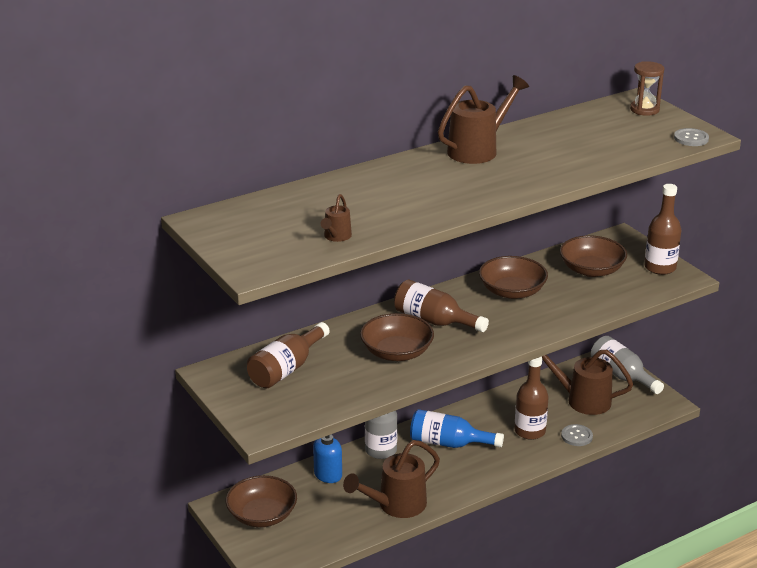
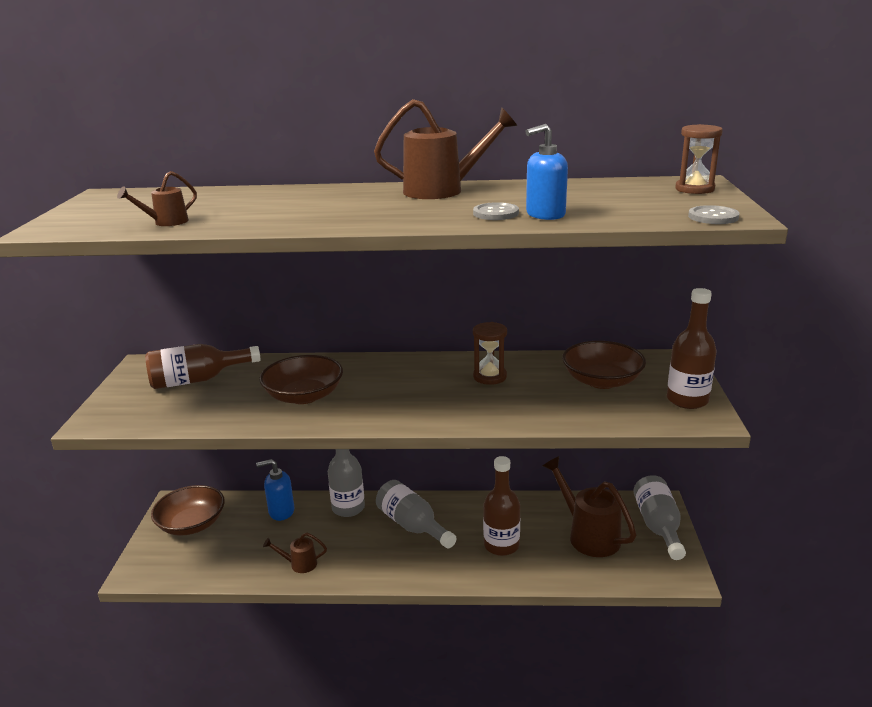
camera: 35 degrees right, 5 degrees down
brown watering can [343,440,440,518] -> brown watering can [263,533,327,573], size x0.50
brown bottle [394,280,489,332] -> none
blue bottle [410,409,504,448] -> grey bottle [376,480,457,548]
brown bowl [479,256,548,299] -> brown hourglass [473,322,507,385]
grey button [561,424,593,446] -> grey button moved to [473,202,519,220]
none -> blue soap dispenser [525,124,568,220]

